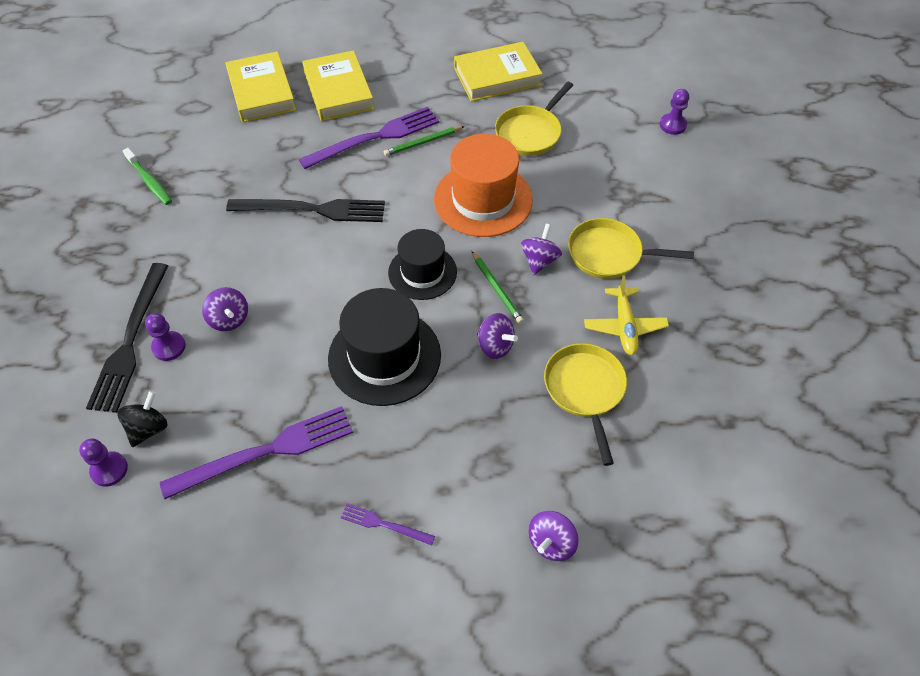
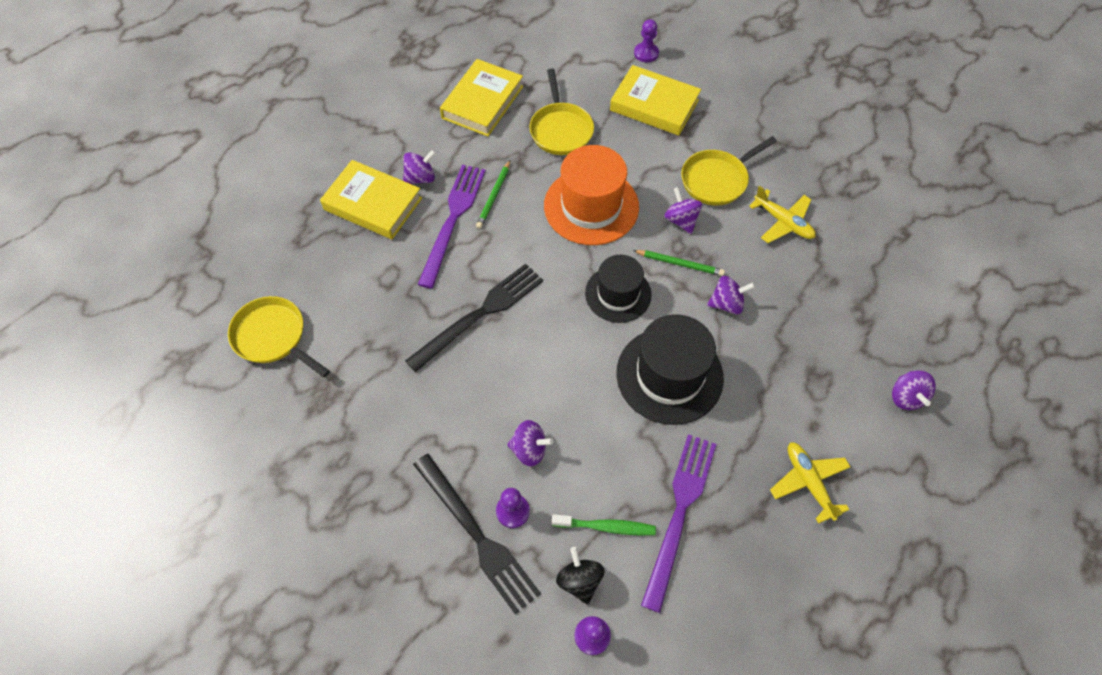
camera: 45 degrees left, 5 degrees up
green toothbrush [122,148,172,205] -> green toothbrush moved to [552,514,656,535]
yellow book [226,51,296,122] -> yellow book moved to [610,65,701,135]
purple fork [341,503,435,545] -> yellow plane [770,442,851,523]
yellow pan [544,343,627,466] -> yellow pan moved to [228,296,330,378]
none -> purple spinning top [403,150,436,184]

